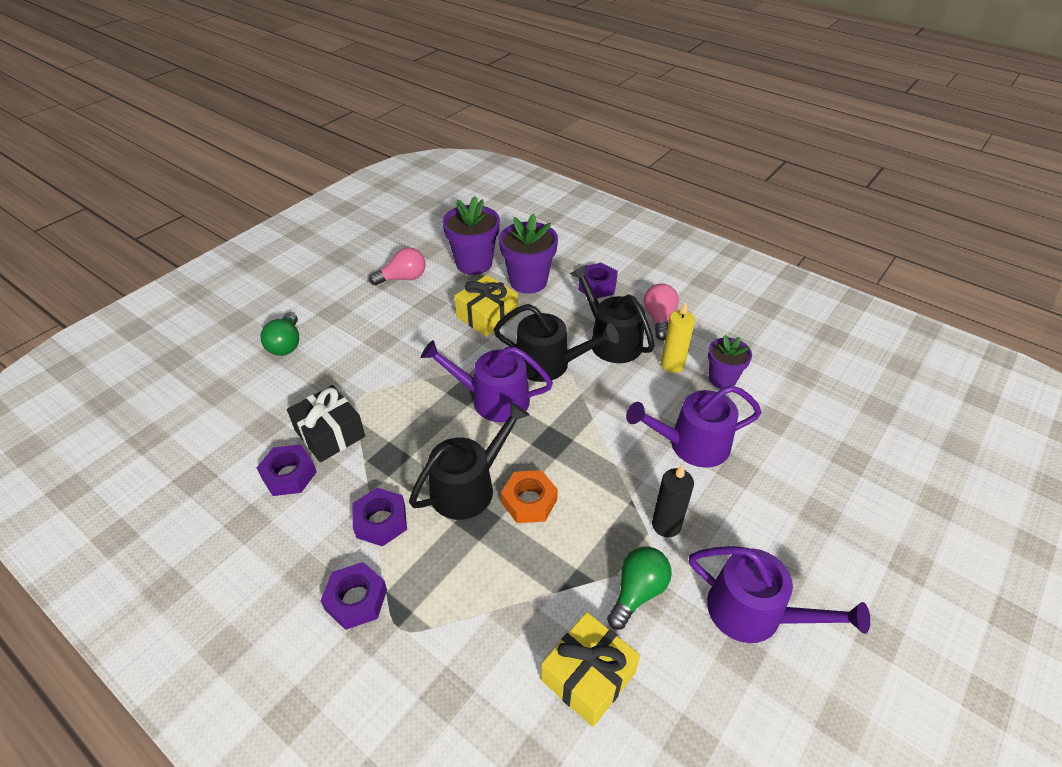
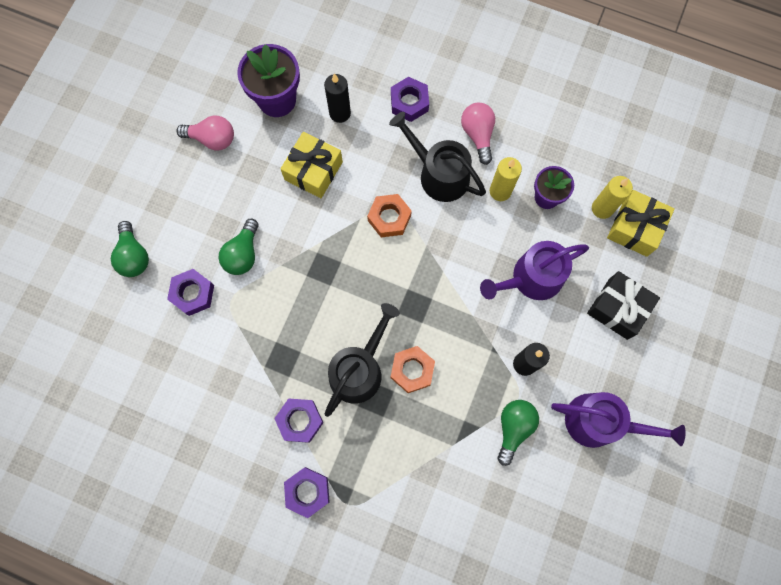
camera: 15 degrees left, 30 degrees up
purple nut [256,444,317,496] -> purple nut moved to [167,269,214,316]
black gift [287,385,365,462] -> black gift moved to [587,271,660,340]
pink light bulb [369,247,425,285] -> pink light bulb turned 45 degrees clockwise [176,115,234,150]
purple watering can [421,340,553,422] -> none
black watering can [494,304,619,382] -> orange nut [367,194,412,237]
purple flower pot [499,214,558,294] -> black candle [324,73,351,123]
yellow gift [541,612,640,727] -> yellow gift moved to [607,190,675,257]
none -> green light bulb [219,219,259,275]
none -> yellow candle [592,176,633,219]

